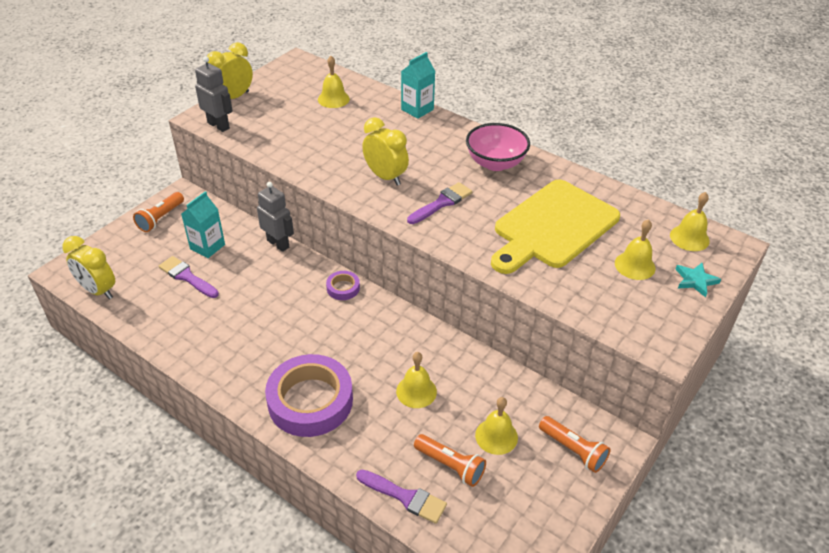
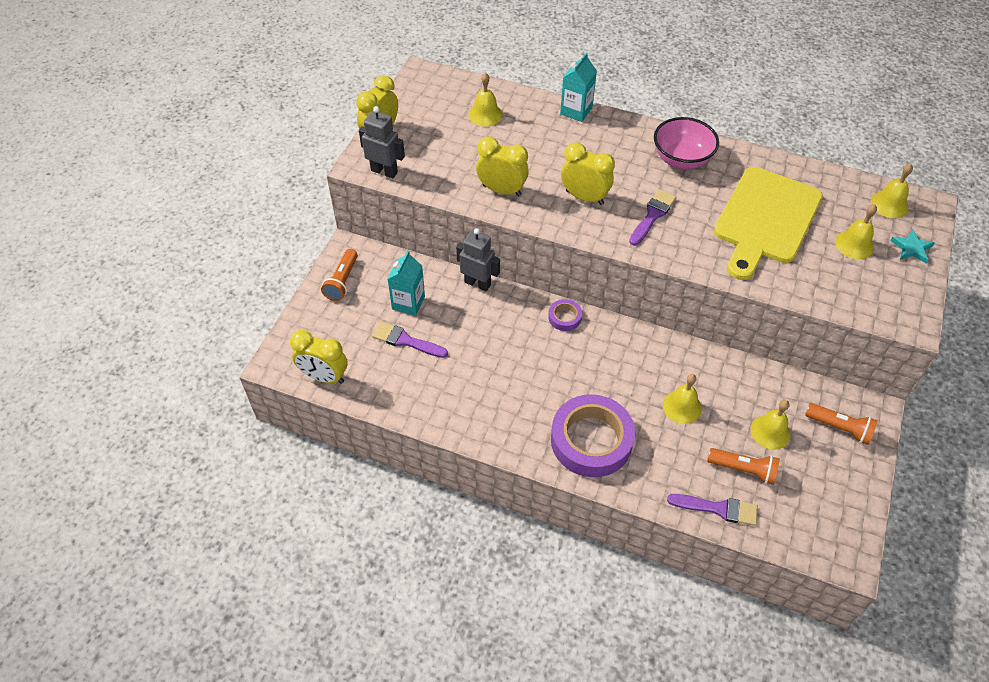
camera: 15 degrees left, 10 degrees up
none -> yellow clock [476,137,529,197]

